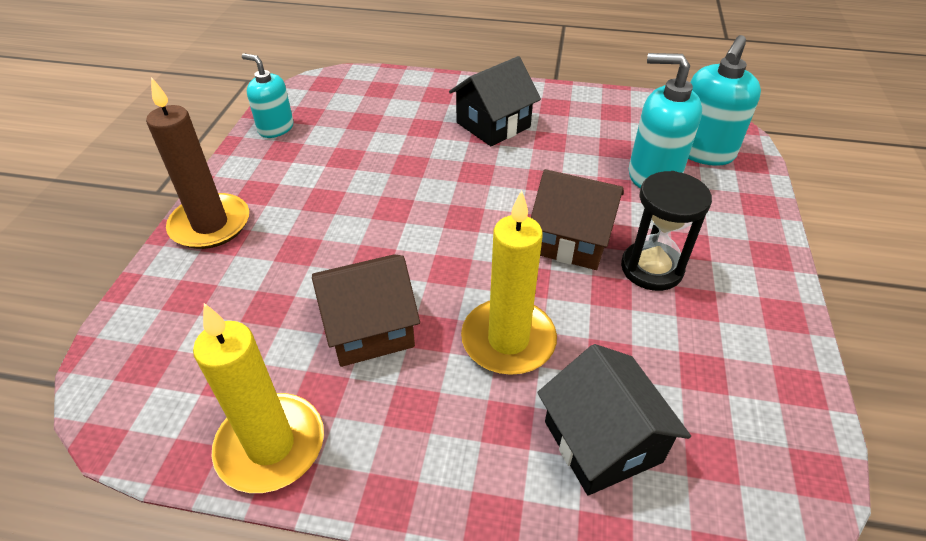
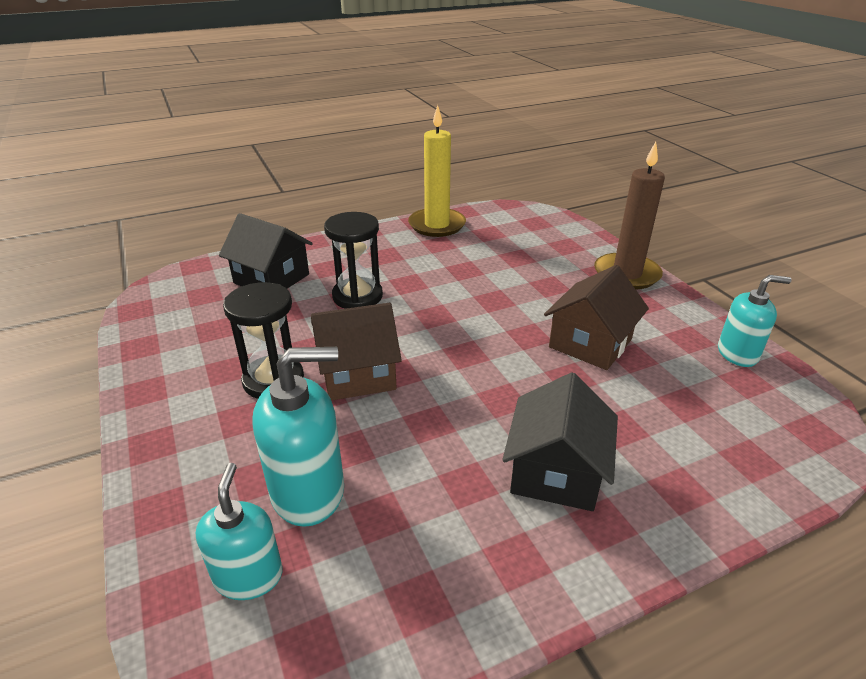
camera: 145 degrees right, 10 degrees down
brown house [312,254,420,367] -> brown house moved to [544,265,649,370]
yellow candle [461,190,557,375] -> black hourglass [324,212,383,309]
turquoise soap dispenser [688,35,761,166] -> turquoise soap dispenser [196,463,283,600], size x0.66

